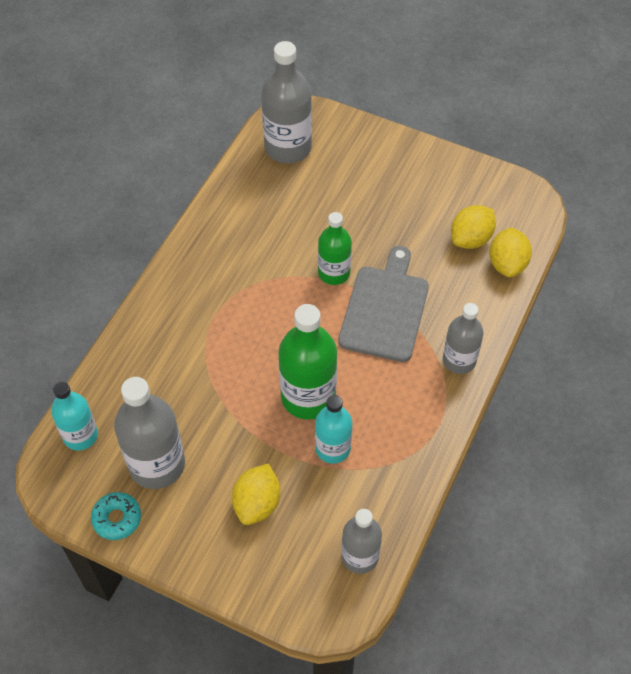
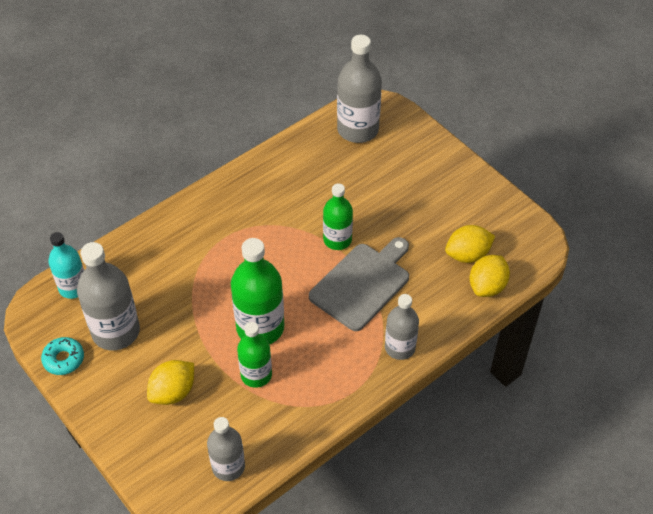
camera: 25 degrees right, 5 degrees down
turquoise bottle [315,395,352,464] -> green bottle [237,322,272,388]

